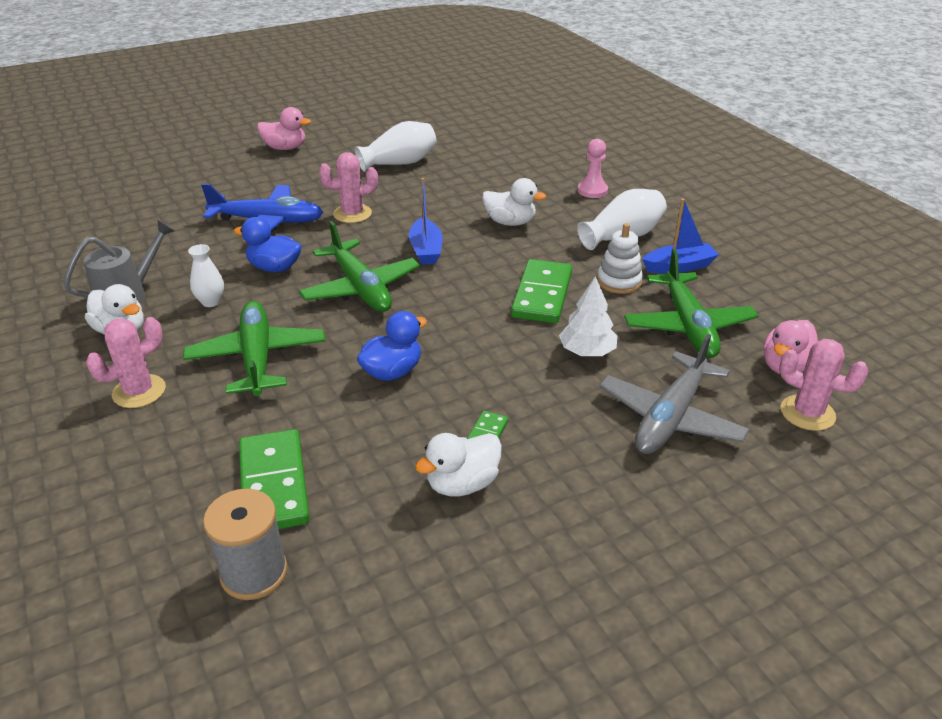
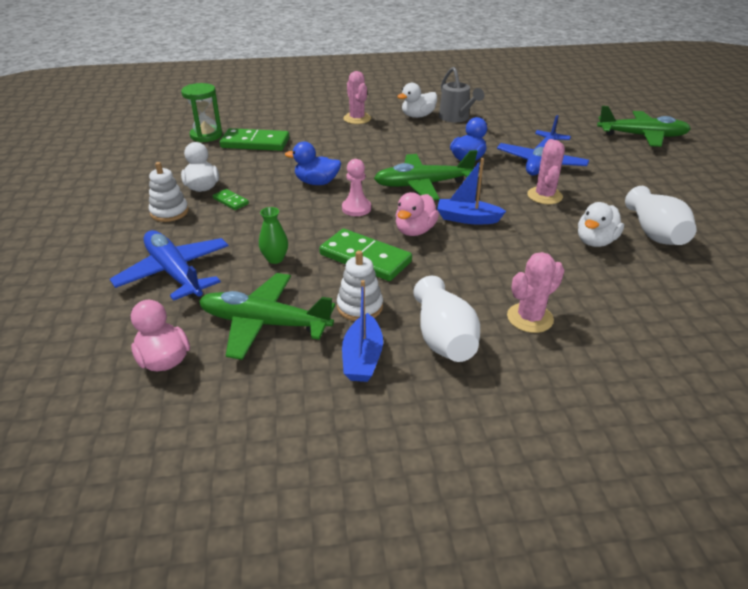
camera: 110 degrees right, 0 degrees up
green plane [183,301,326,396] -> green plane moved to [597,106,691,147]
white vase [188,244,224,307] -> none
grey spool [203,489,288,600] -> green hourglass [181,83,223,142]
pink duck [257,107,311,150] -> pink duck moved to [396,192,439,236]
blue duck [357,311,427,381] -> blue duck turned 120 degrees clockwise [285,141,341,185]
white duck [482,178,546,226] -> white duck moved to [578,202,624,247]
white tree [559,276,617,356] -> green vase [259,207,288,264]
pink pawn [578,139,608,198] -> pink pawn moved to [342,159,371,216]
grey plane [599,334,750,454] -> blue plane [110,230,228,301]
pink cactus [779,339,869,431] -> pink cactus moved to [507,252,564,333]
none -> white stacking toy [149,162,189,222]

